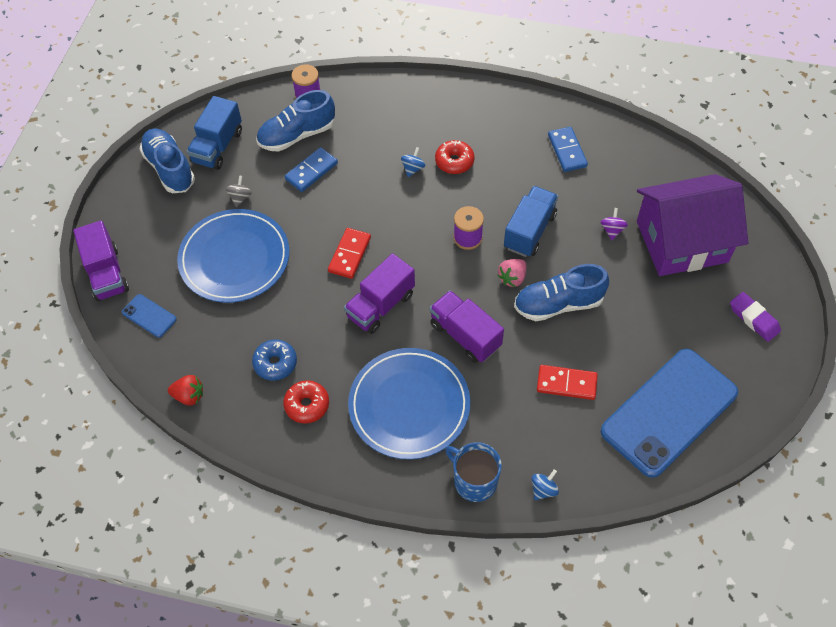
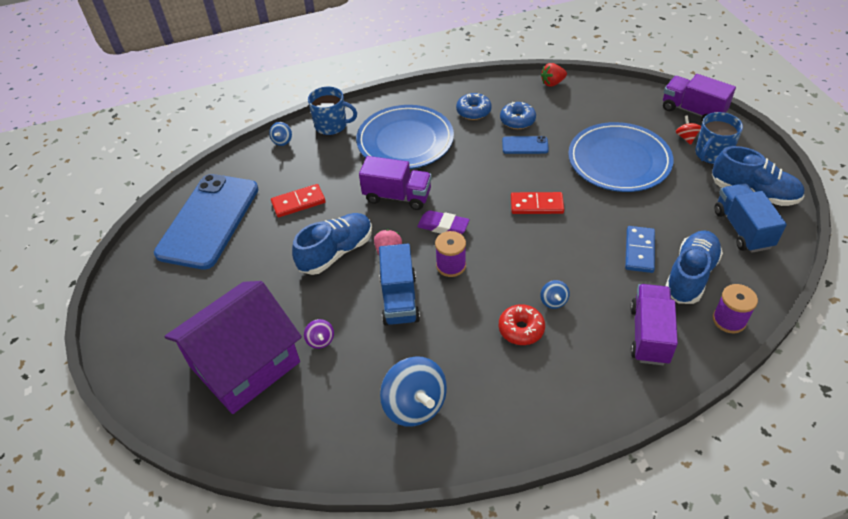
camera: 150 degrees right, 10 degrees down
blue phone [122,294,176,337] -> blue phone moved to [502,136,549,154]
grey spinning top [226,175,252,207] -> none
red donut [283,380,329,423] -> blue donut [456,93,492,120]
red domino [328,228,371,279] -> red domino turned 75 degrees counterclockwise [511,192,564,214]
purple truck [344,254,415,334] -> purple truck moved to [630,284,678,365]
blue domino [548,127,588,172] -> blue spinning top [380,356,447,427]
purple eraser [730,292,781,342] -> purple eraser moved to [417,210,470,234]
none -> red spinning top [676,115,701,145]
none -> blue mug [695,112,743,164]

